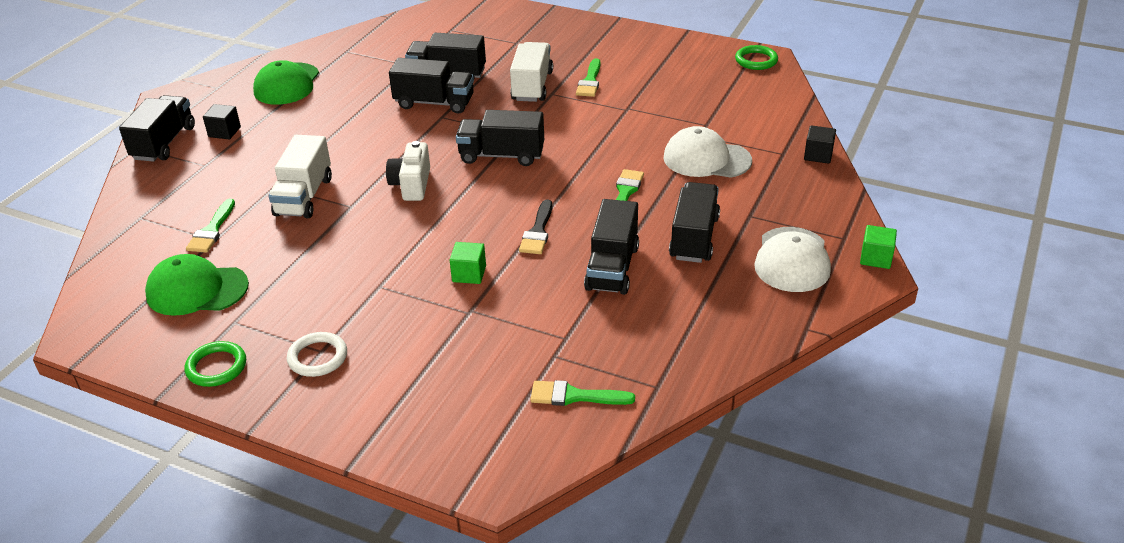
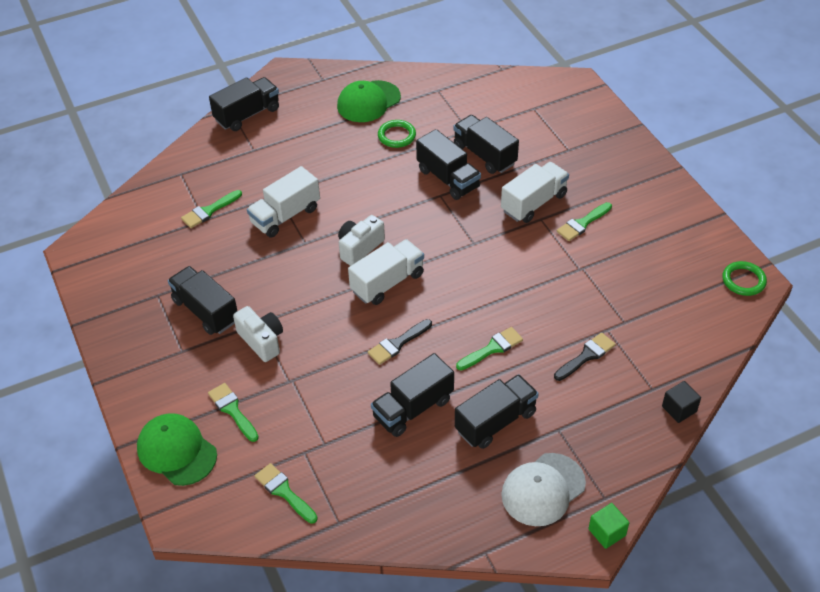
camera: 40 degrees right, 10 degrees up
green cap [145,254,249,316] -> green cap moved to [137,413,217,486]
green ring [184,341,246,387] -> green ring moved to [378,120,416,148]
black cube [203,104,241,139] -> none
white ring [287,332,347,377] -> none
green cube [450,242,486,284] -> none
black truck [456,110,544,166] -> black truck moved to [168,266,237,335]
white cap [663,126,752,178] -> black brush [554,333,616,381]
none -> green brush [208,383,259,442]
none -> white camera [233,306,283,362]
none -> white truck [348,239,424,305]

